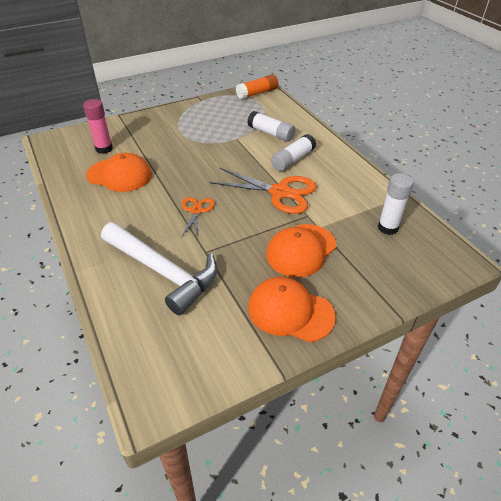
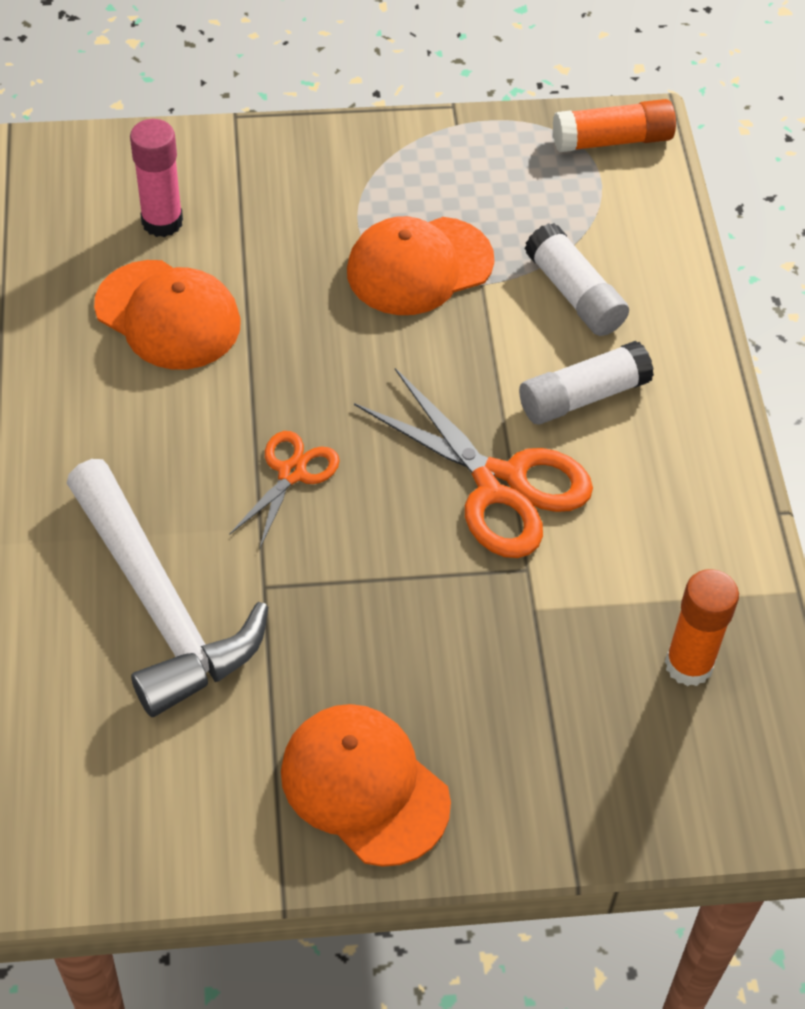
camera: 20 degrees right, 10 degrees up
orange cap [266,224,336,277] -> orange cap moved to [347,216,494,315]
white glue stick [378,173,414,235] -> orange glue stick [665,569,739,686]

